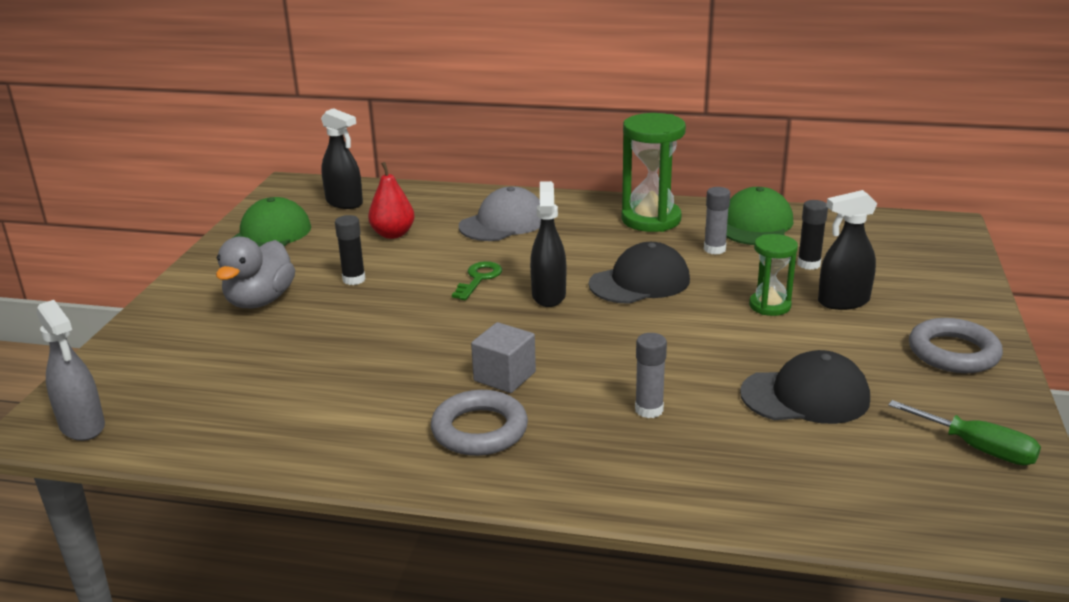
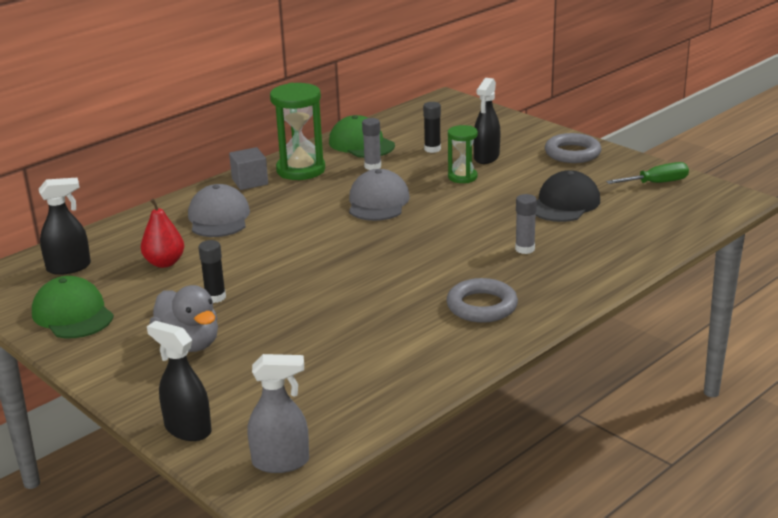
camera: 55 degrees left, 0 degrees up
green key [452,261,502,300] -> none
grey cube [471,322,536,393] -> grey cube moved to [229,147,268,190]
black spray bottle [530,181,566,307] -> black spray bottle moved to [147,321,212,441]
black cap [589,242,690,304] -> grey cap [349,169,410,221]

